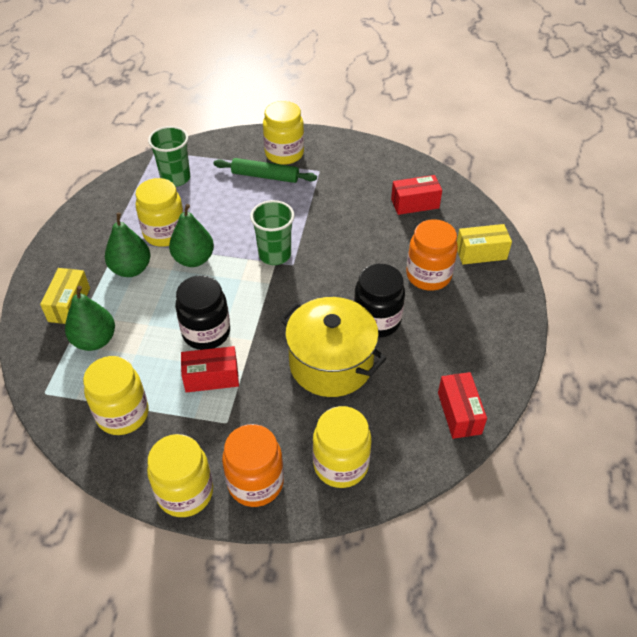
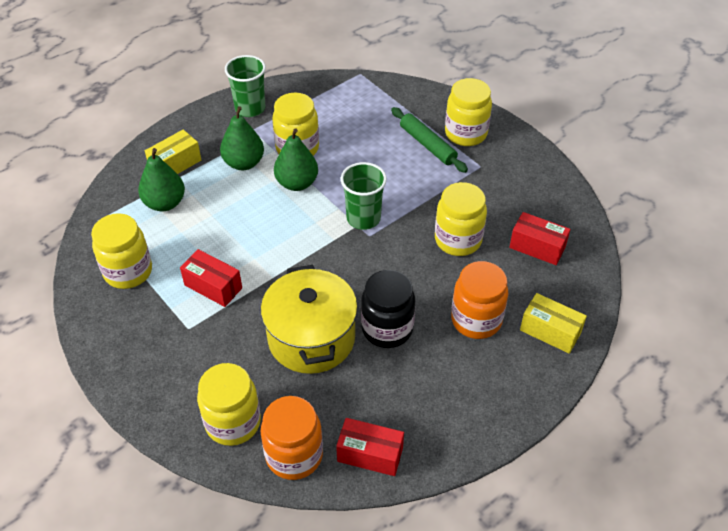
camera: 40 degrees right, 0 degrees up
yellow jar [147,434,213,517] -> yellow jar moved to [435,182,487,256]
green cup [148,126,190,187] -> green cup moved to [225,55,266,117]
black jar [175,275,230,350] -> none
orange jar [222,424,284,507] -> orange jar moved to [260,396,323,480]
red box [438,372,487,439] -> red box turned 75 degrees clockwise [336,418,404,476]

